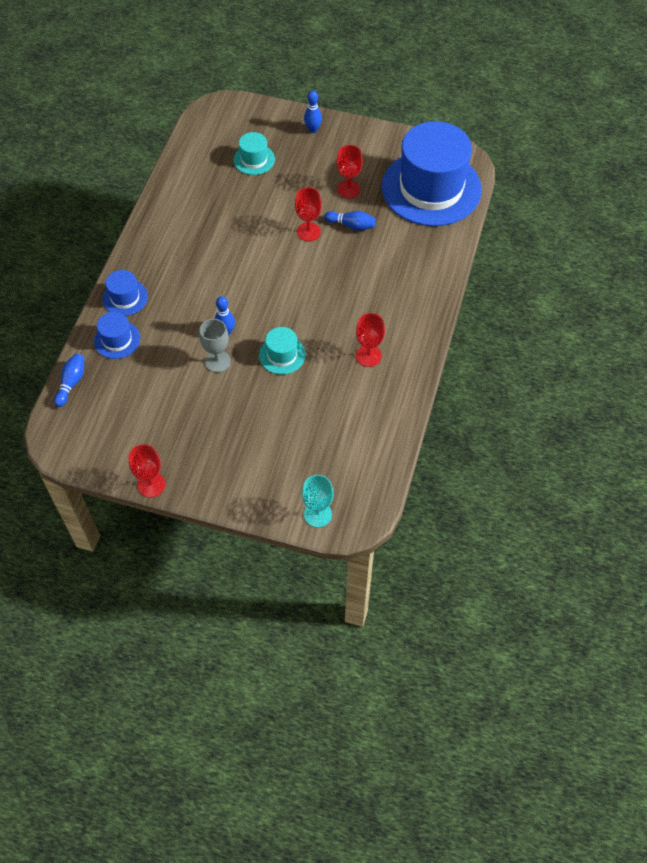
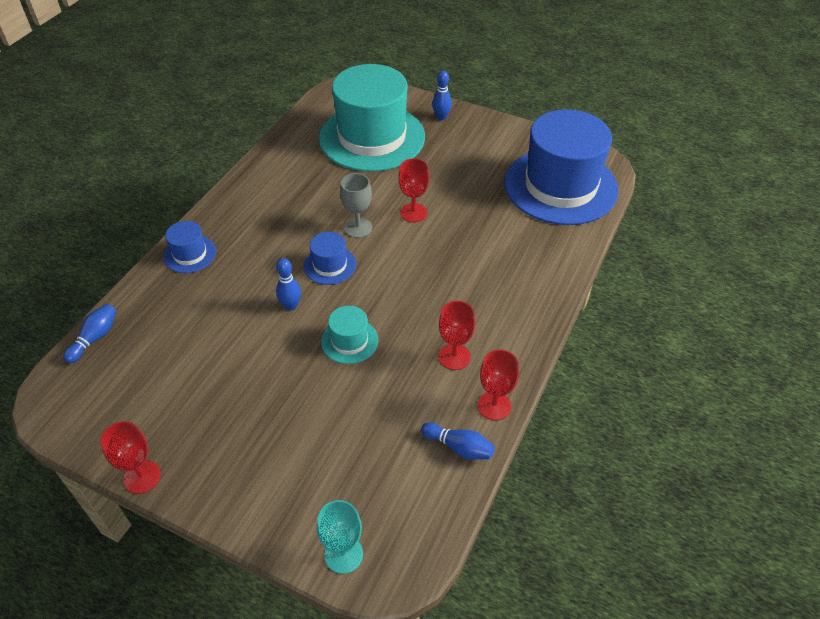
camera: 10 degrees right, 10 degrees down
blue hat [94,312,140,359] -> blue hat moved to [304,232,356,285]
grey goblet [199,319,231,373] -> grey goblet moved to [340,173,372,238]
turquoise hat [233,132,275,175] -> turquoise hat [319,64,425,172], size x2.37
blue bowling pin [324,211,376,231] -> blue bowling pin moved to [421,422,495,460]
red goblet [337,145,363,199] -> red goblet moved to [478,350,519,420]

